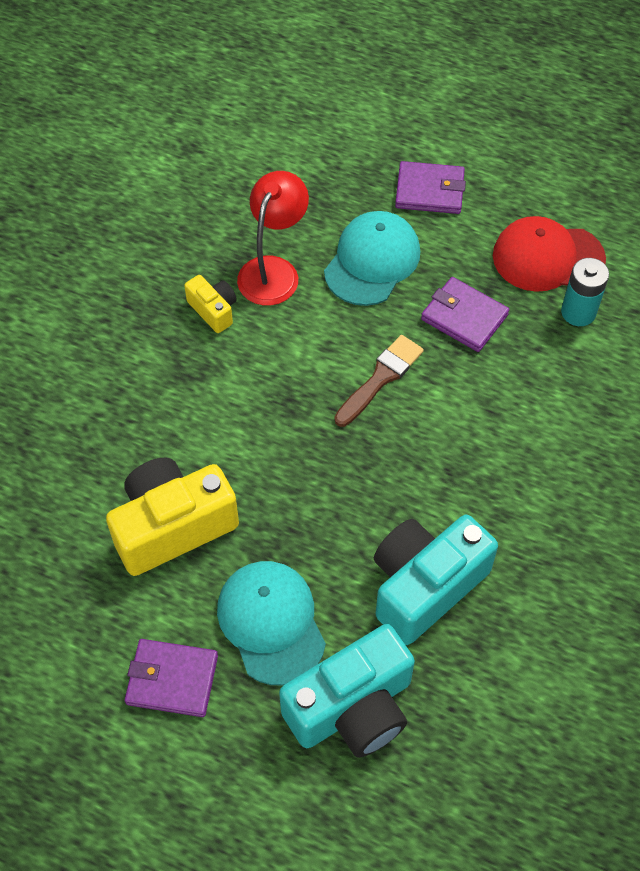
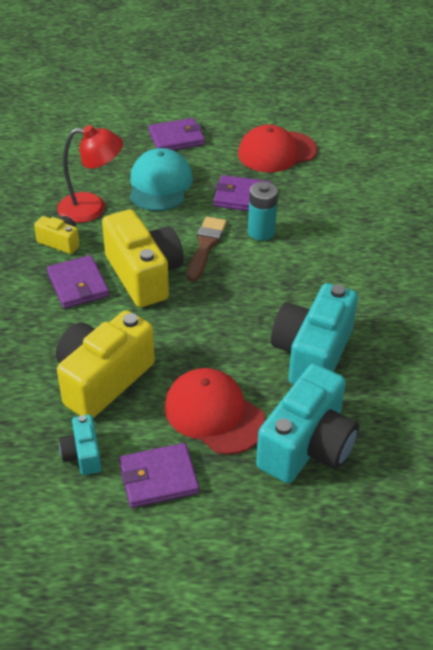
camera: 25 degrees left, 15 degrees down
turquoise cap [217,561,326,685] -> red cap [165,368,266,455]
red lamp [237,171,309,305] -> red lamp turned 90 degrees clockwise [57,125,123,223]
turquoise battery [561,258,609,326] -> turquoise battery moved to [248,182,278,241]
none -> purple wallet [47,255,109,309]
none -> turquoise camera [59,415,101,475]
none -> yellow camera [102,209,184,307]

